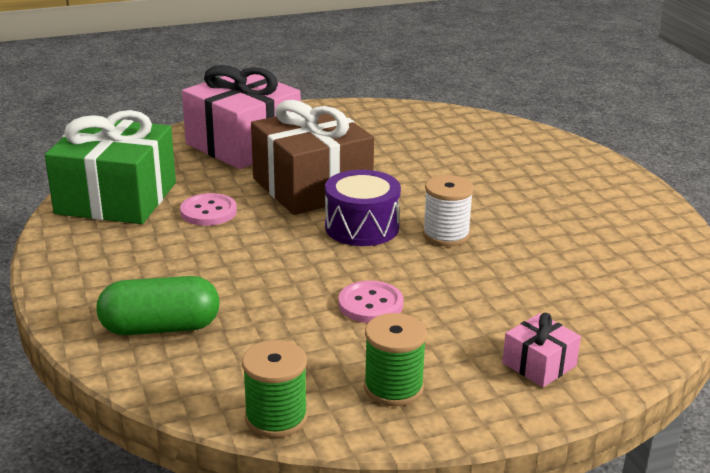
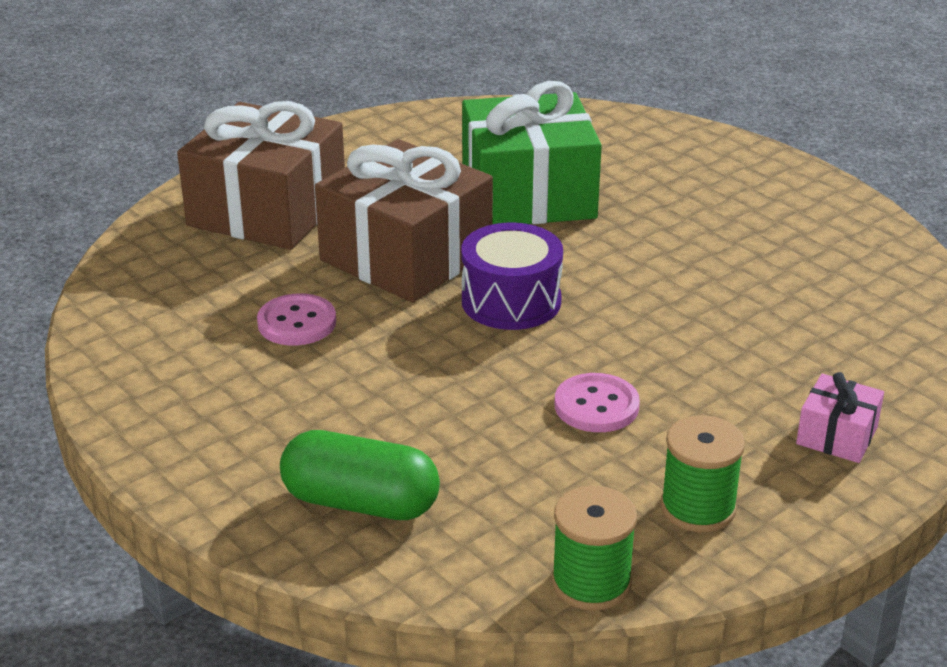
camera: 20 degrees left, 5 degrees up
green gift [45,110,176,224] -> green gift moved to [462,81,602,224]
green capsule [96,276,220,335] -> green capsule turned 45 degrees clockwise [280,430,440,520]
pink gift [182,65,301,169] -> brown gift [177,101,345,250]
white spool [423,175,474,246] -> none

